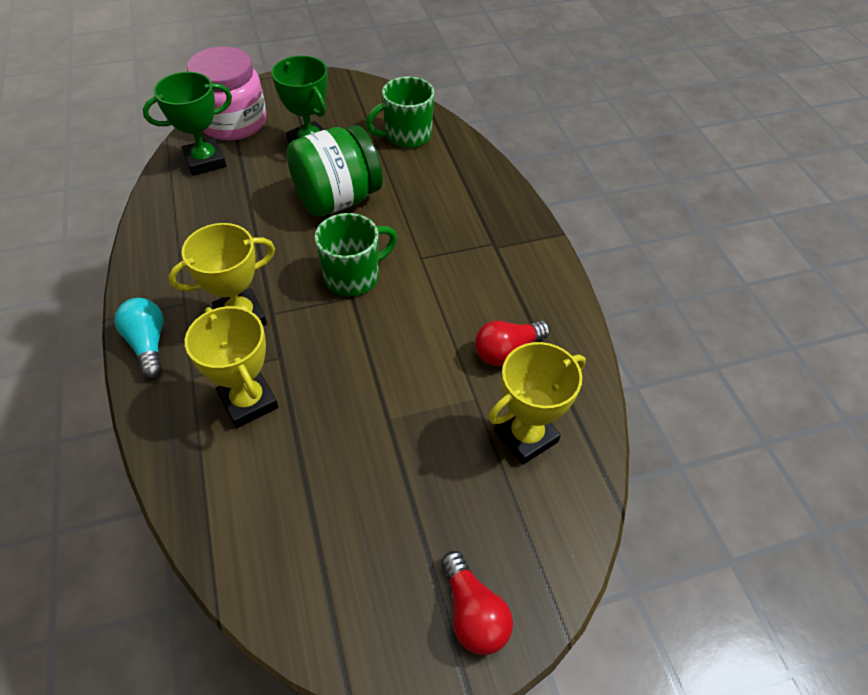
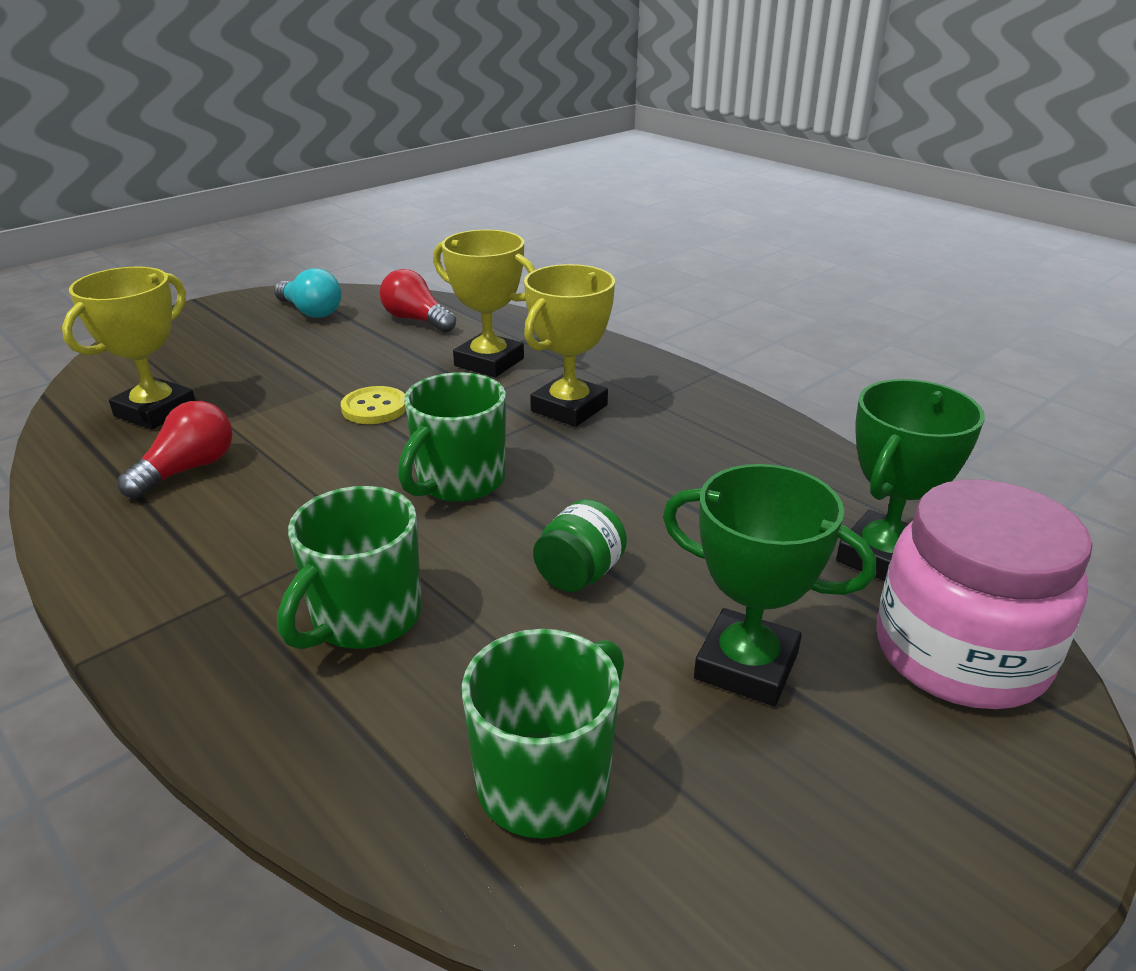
camera: 155 degrees right, 20 degrees down
turquoise light bulb [114,298,164,378] -> turquoise light bulb moved to [274,268,341,318]
green jar [287,125,383,217] -> green jar [533,499,627,592], size x0.48
red light bulb [441,551,513,655] -> red light bulb moved to [380,269,456,333]
none -> green mug [277,486,422,650]
none -> yellow button [341,386,406,424]

